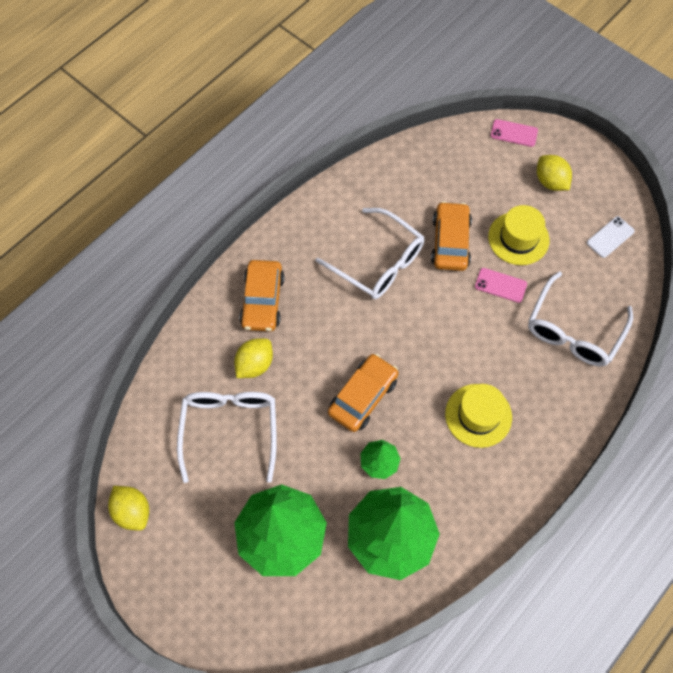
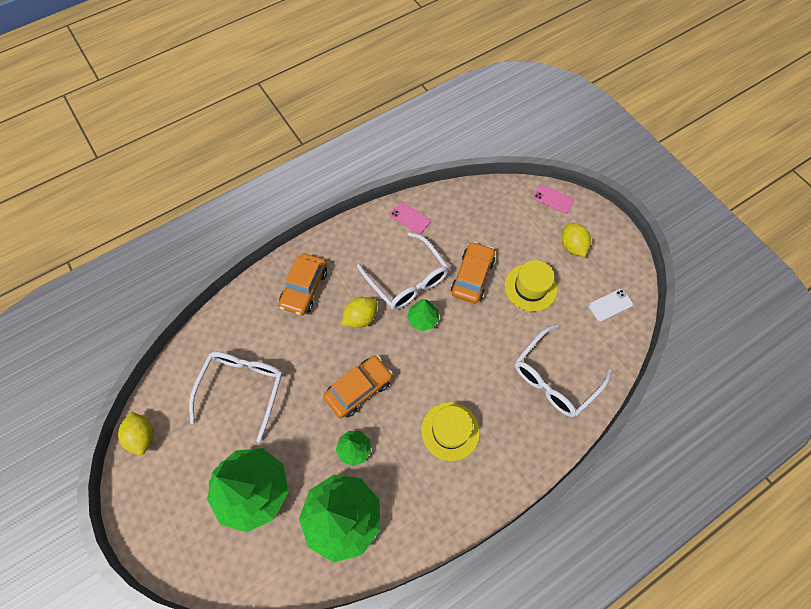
camera: 15 degrees right, 0 degrees up
yellow lemon [234,338,273,378] -> yellow lemon moved to [342,297,377,328]
pink phone [475,268,527,303] -> pink phone moved to [390,202,431,234]
none -> green tree [407,299,439,331]

